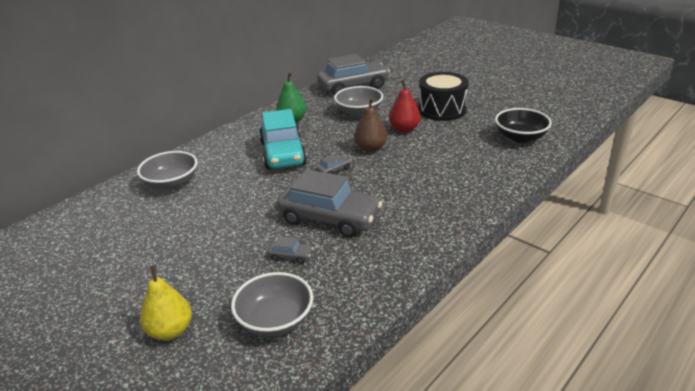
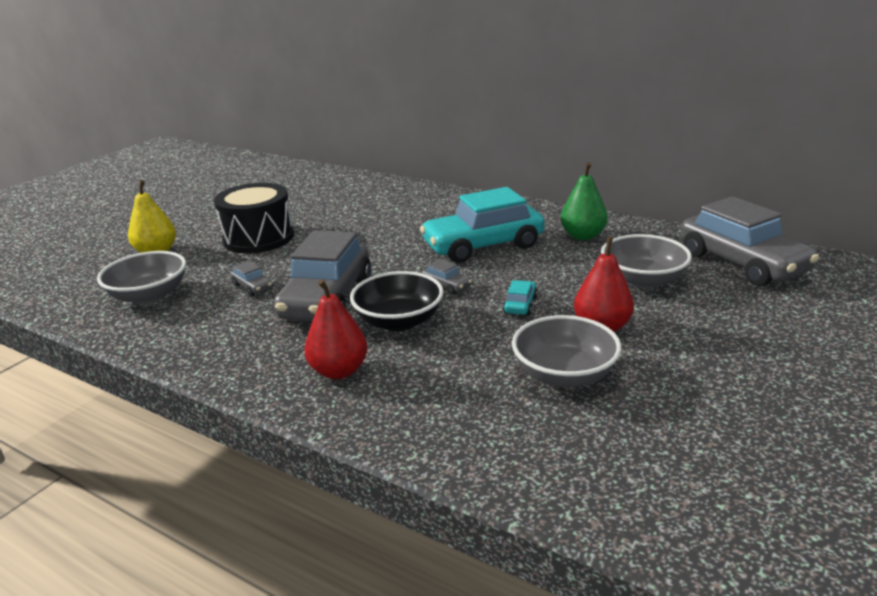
camera: 80 degrees right, 5 degrees down
grey bowl [137,151,198,190] -> grey bowl moved to [512,315,622,387]
grey car [268,236,314,264] -> grey car turned 45 degrees counterclockwise [231,261,273,296]
brown pear [354,98,387,152] -> turquoise car [503,280,538,315]
black drum [419,72,469,121] -> black drum moved to [214,183,294,253]
black bowl [495,108,552,143] -> black bowl moved to [350,271,444,331]
none -> red pear [304,279,368,379]

